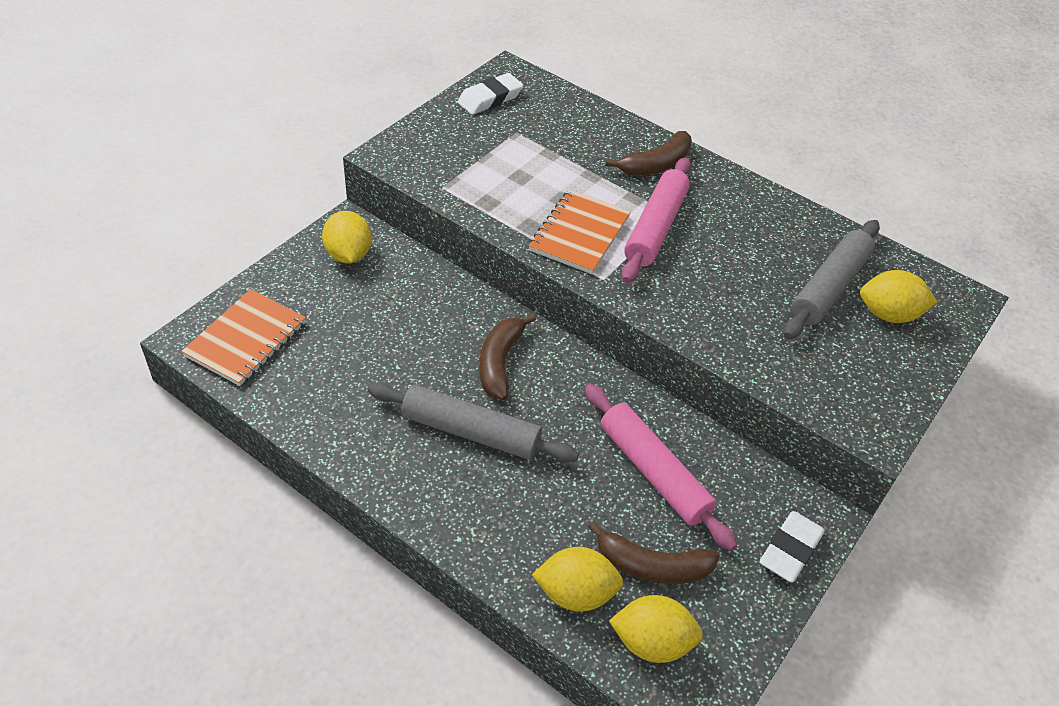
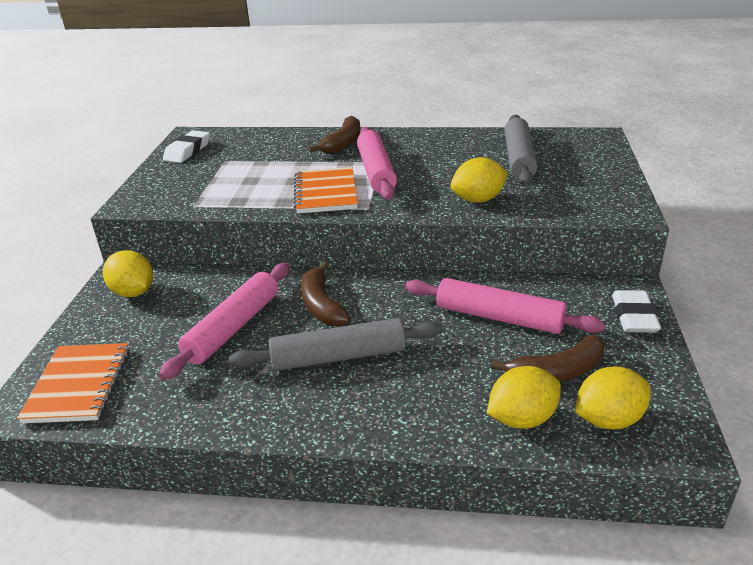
camera: 25 degrees left, 15 degrees down
yellow lemon [860,270,937,323] -> yellow lemon moved to [451,157,508,203]
none -> pink rolling pin [159,263,290,380]

